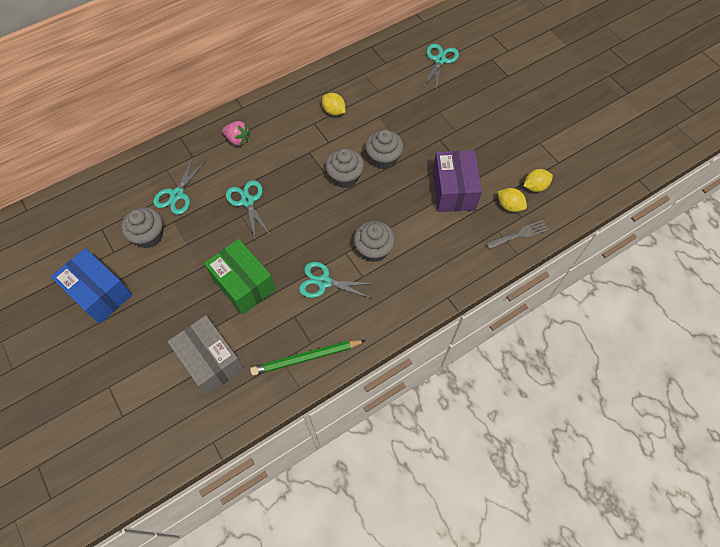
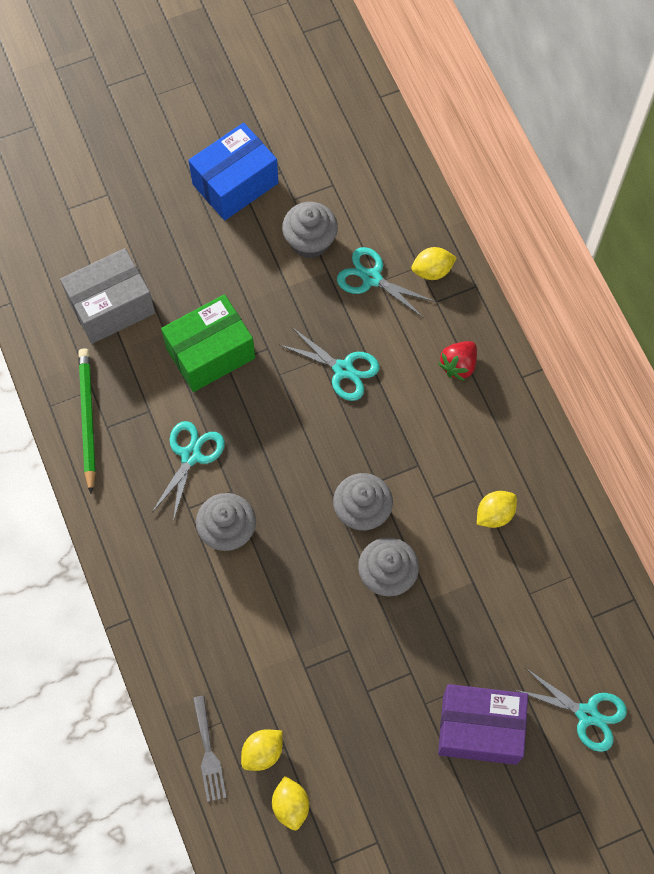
camera: 100 degrees right, 5 degrees up
pink strawberry [222,121,250,146] -> red strawberry [438,341,477,381]
turquoise scissors [226,180,271,238] -> turquoise scissors turned 45 degrees clockwise [280,327,380,401]
purple box [433,150,482,212] -> purple box moved to [438,684,528,765]
none -> yellow lemon [412,247,457,280]

